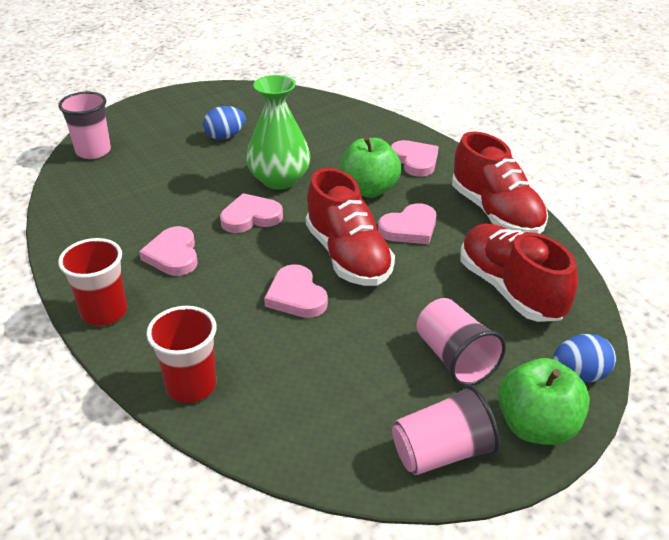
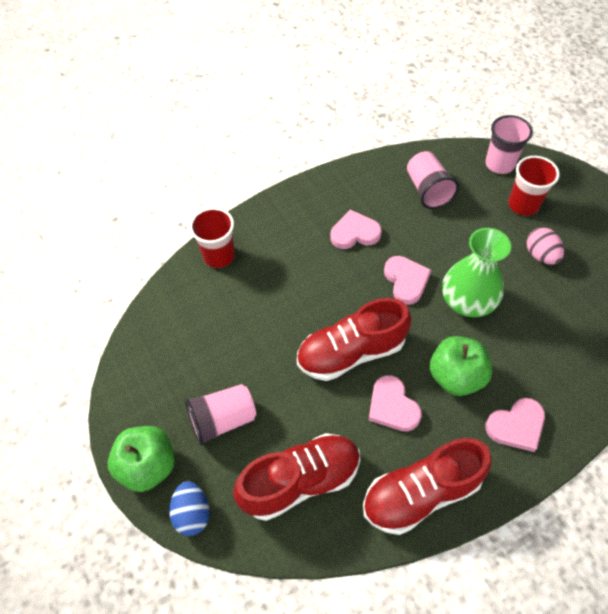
camera: 95 degrees right, 20 degrees up
red cup [58,238,127,326] -> red cup moved to [508,156,560,216]
blue egg [203,106,245,140] -> pink egg [527,228,564,264]
pink heart [264,264,328,318] -> none
pink cup [392,385,500,475] -> pink cup moved to [407,151,459,209]

